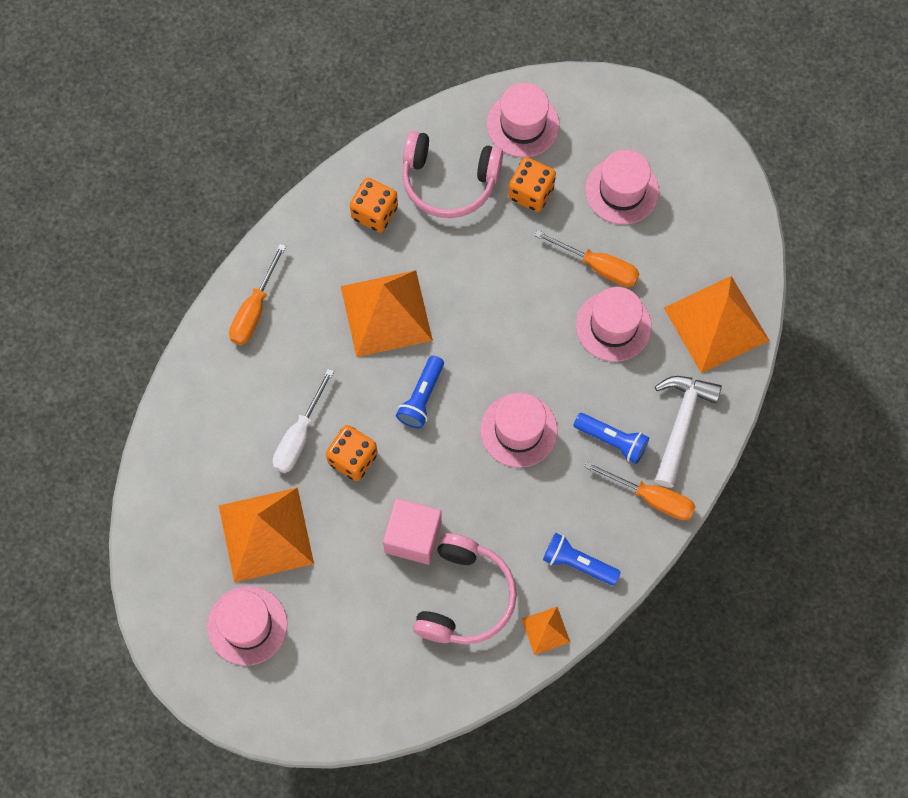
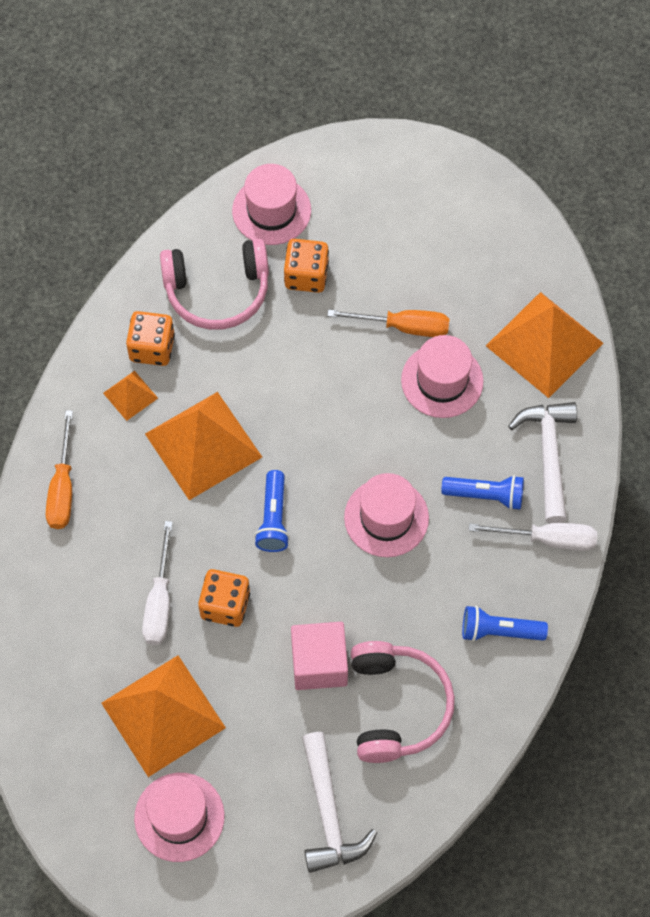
camera: 20 degrees left, 5 degrees down
orange pyramid [522,607,571,655] -> orange pyramid moved to [103,371,158,421]
orange screwdriver [584,461,695,520] -> white screwdriver [469,523,597,551]
pink hat [585,150,659,224] -> none
none -> white hammer [302,732,377,873]

